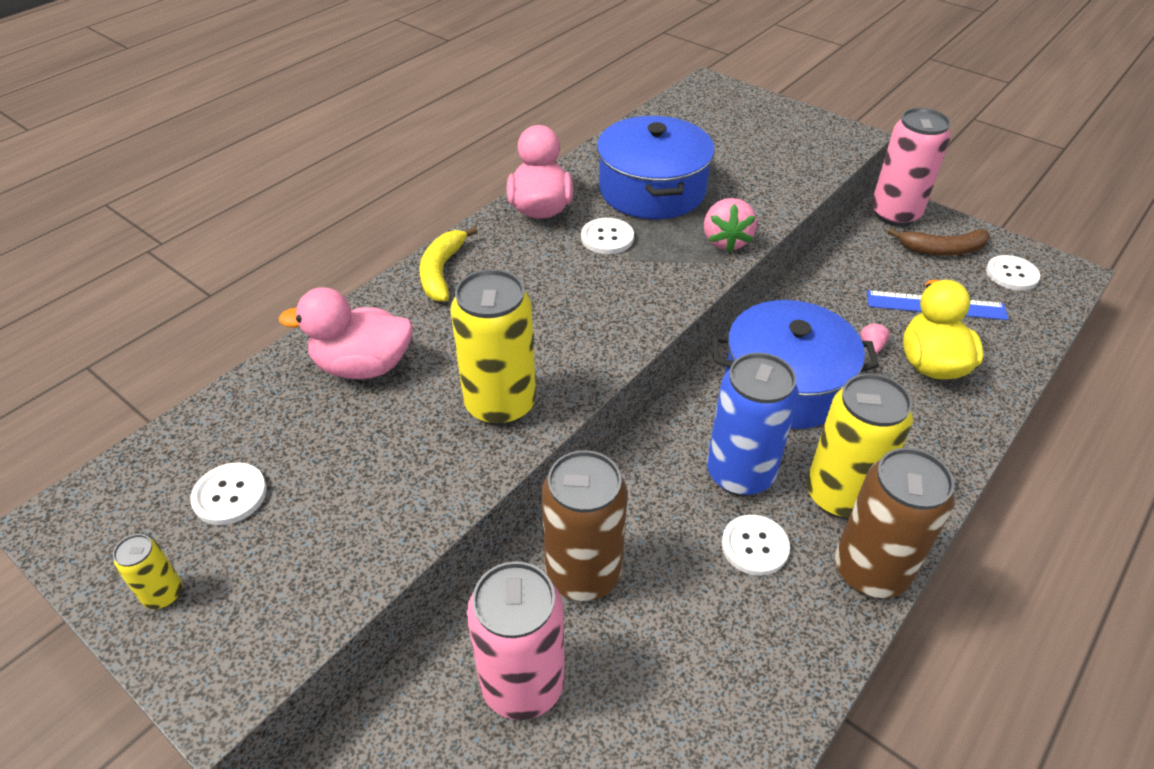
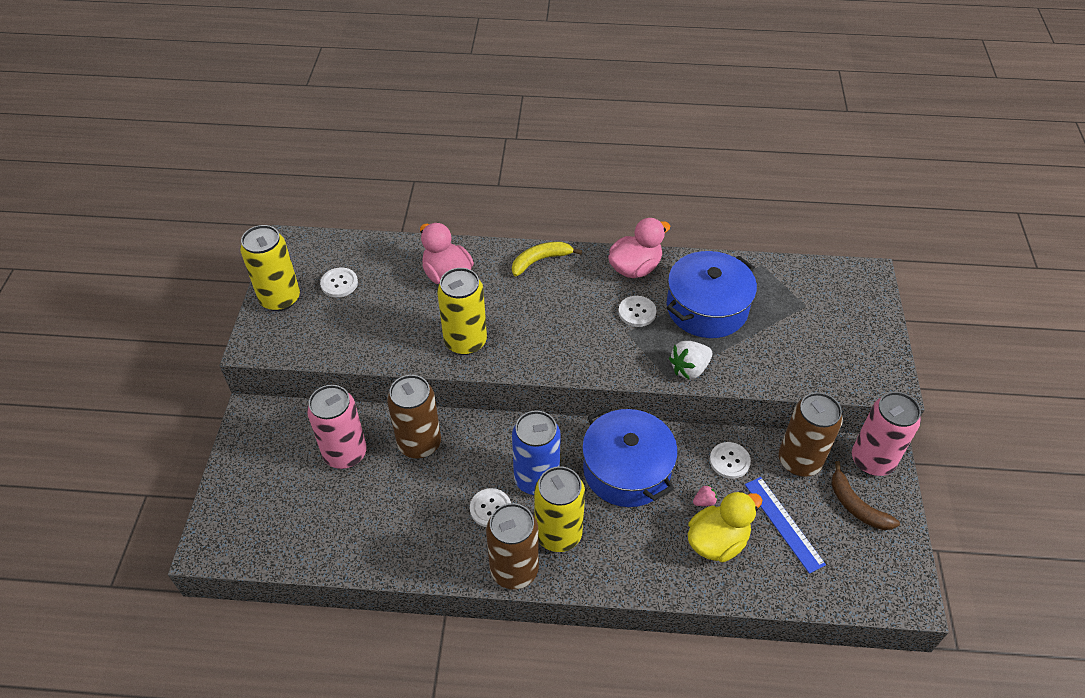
camera: 55 degrees right, 5 degrees up
yellow can [113,534,182,609] -> yellow can [240,225,300,311], size x2.16
pink strawberry [704,198,757,253] -> white strawberry [669,341,712,380]
white button [986,255,1040,291] -> white button moved to [710,442,751,479]
none -> brown can [779,392,843,477]

